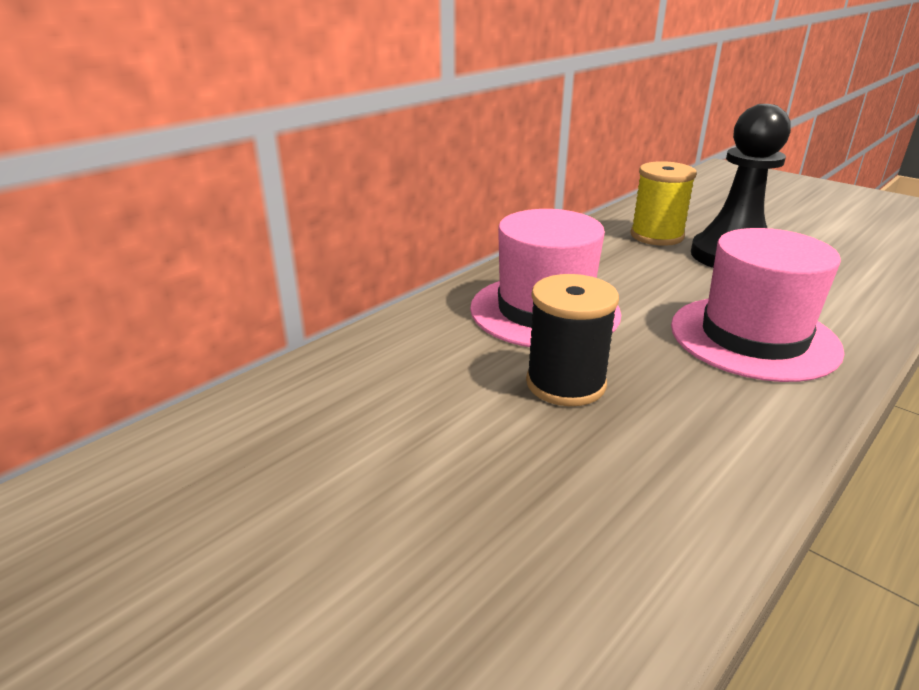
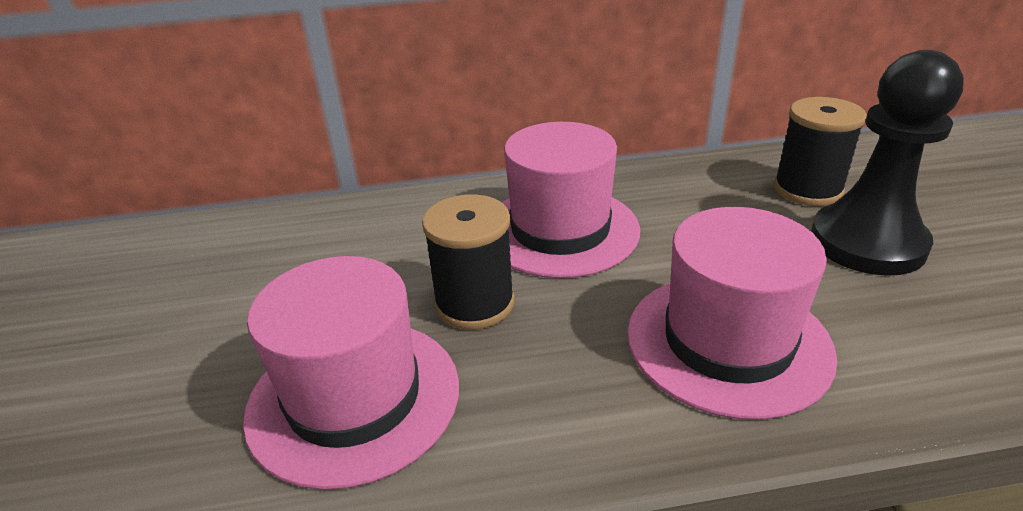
camera: 40 degrees right, 5 degrees up
yellow spool [630,161,697,246] -> black spool [774,97,867,206]
none -> pink hat [243,256,459,490]

